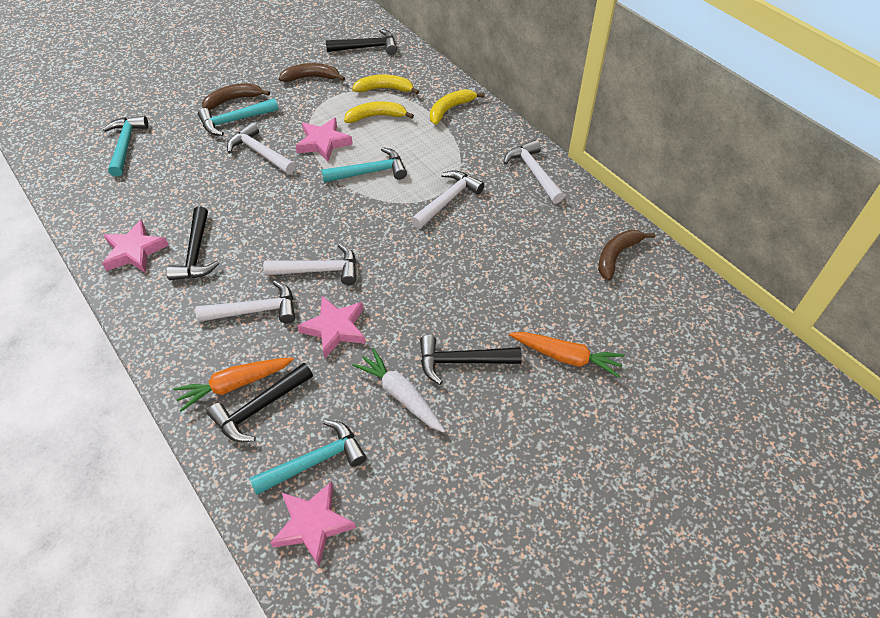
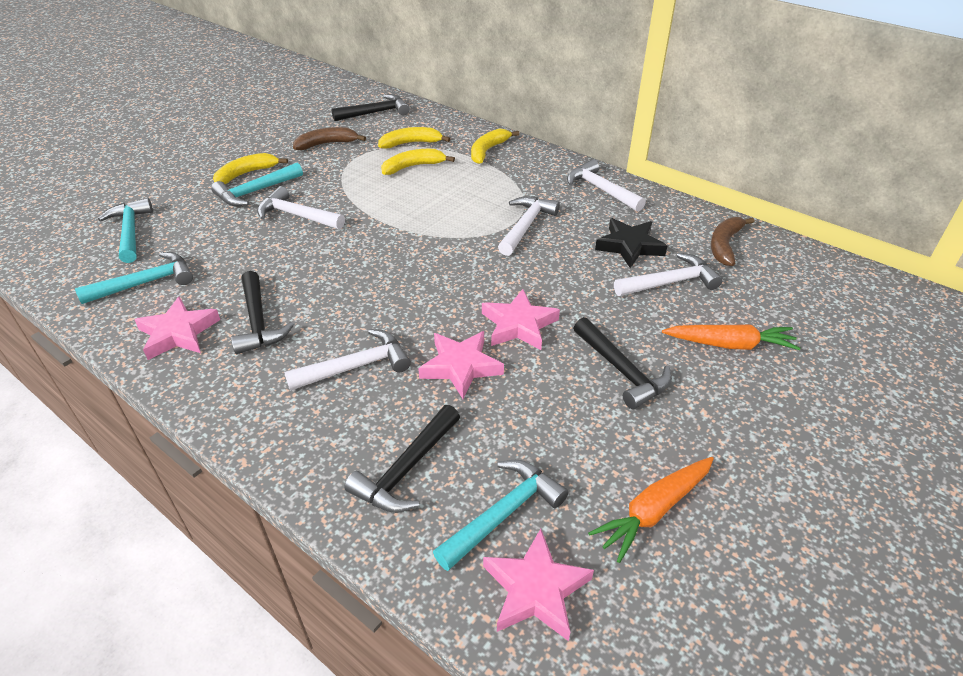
camera: 15 degrees left, 10 degrees down
orange carrot [173,357,294,412] -> orange carrot moved to [588,457,714,563]
brown banana [202,83,270,110] -> yellow banana [213,153,288,184]
white hammer [263,244,356,285] -> white hammer moved to [614,253,723,296]
pink star [295,118,353,162] -> pink star moved to [482,289,560,350]
turquoise hammer [321,147,407,183] -> turquoise hammer moved to [75,252,193,304]
white carrot [353,348,445,433] -> none
black hammer [420,335,522,385] -> black hammer turned 105 degrees counterclockwise [573,317,672,409]
none -> black star [595,218,667,268]

